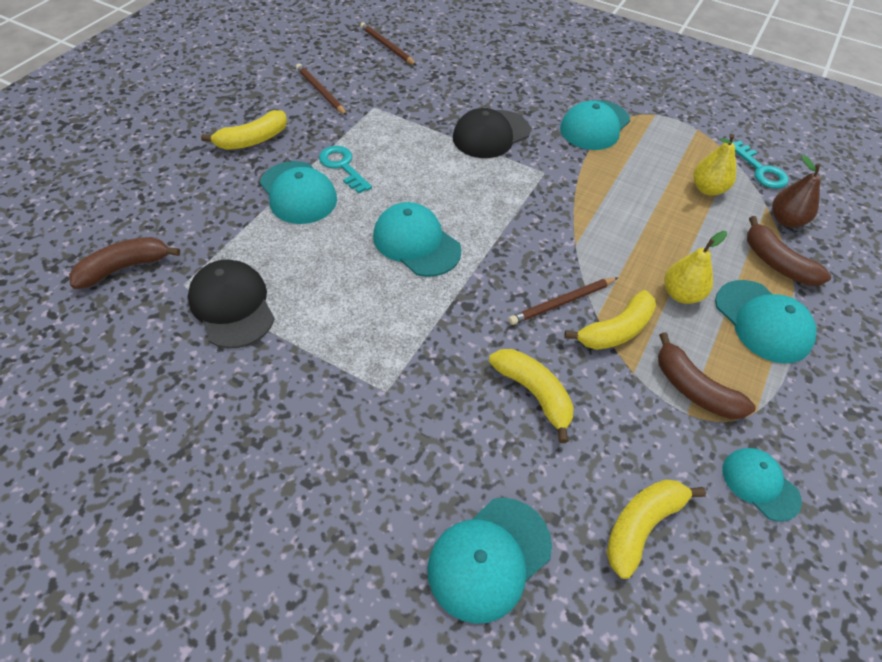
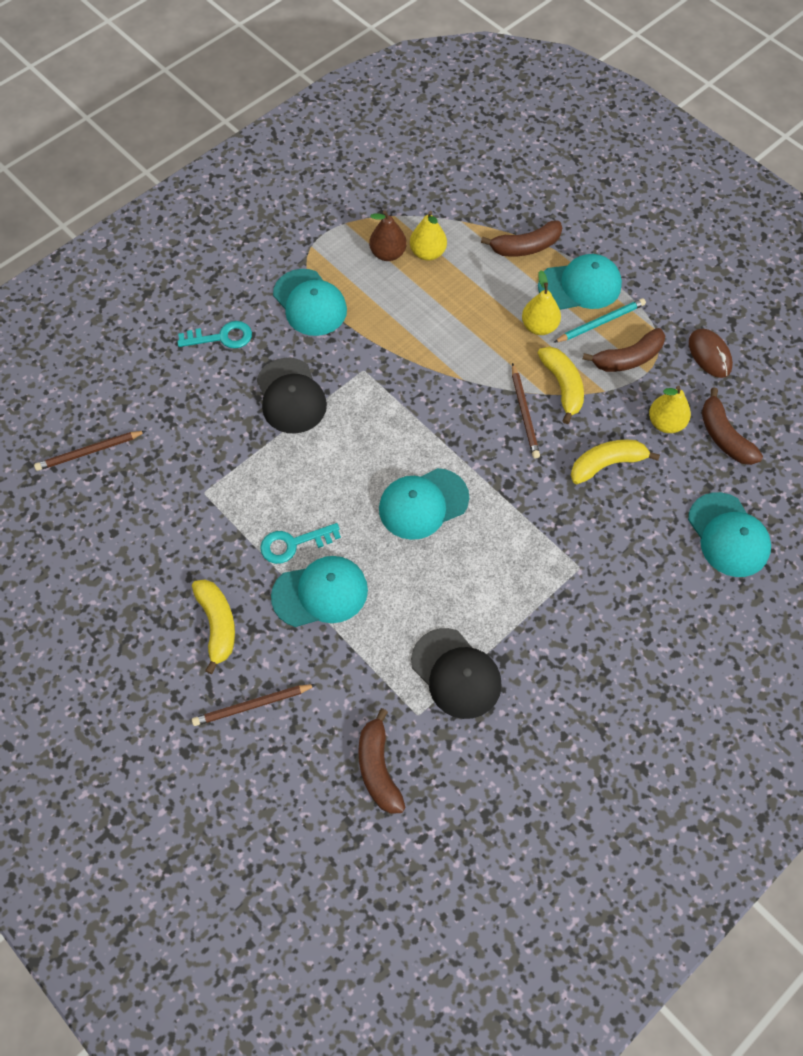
camera: 70 degrees left, 10 degrees up
black cap [188,259,274,348] -> black cap turned 120 degrees counterclockwise [411,628,502,719]
brown pencil [296,64,347,115] -> brown pencil moved to [192,684,316,726]
yellow banana [606,479,706,579] -> brown banana [702,387,763,465]
turquoise cap [723,448,802,522] -> brown mouse [689,329,733,378]
turquoise key [732,141,789,189] -> turquoise key moved to [177,321,252,348]
brown pear [772,154,821,227] -> brown pear moved to [369,210,407,261]
none -> turquoise pencil [553,298,646,343]
none -> yellow pear [649,386,691,433]

